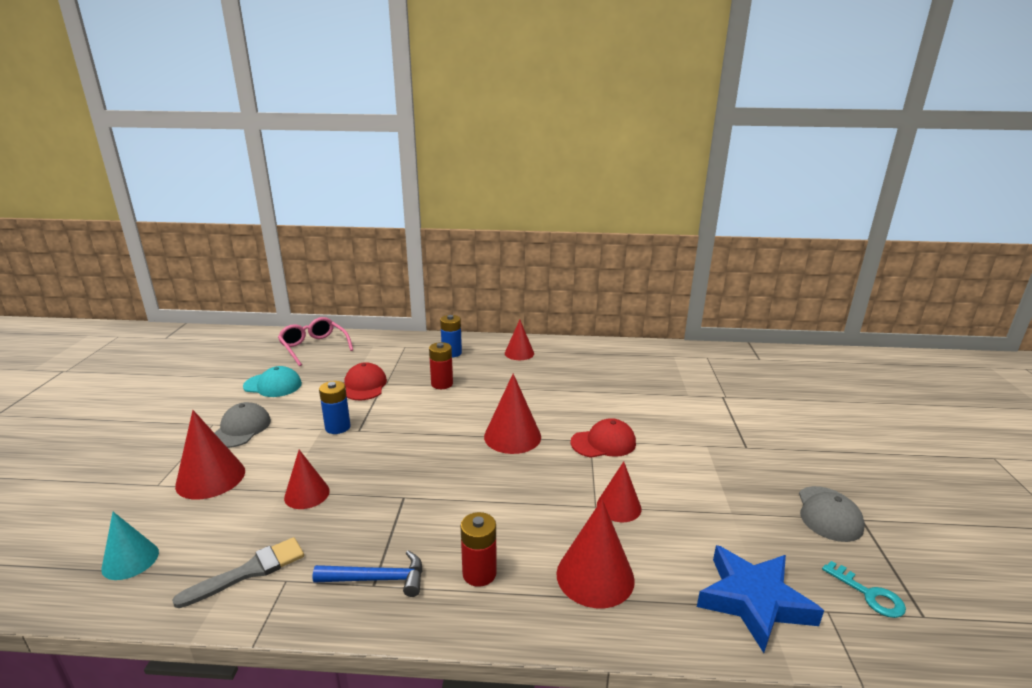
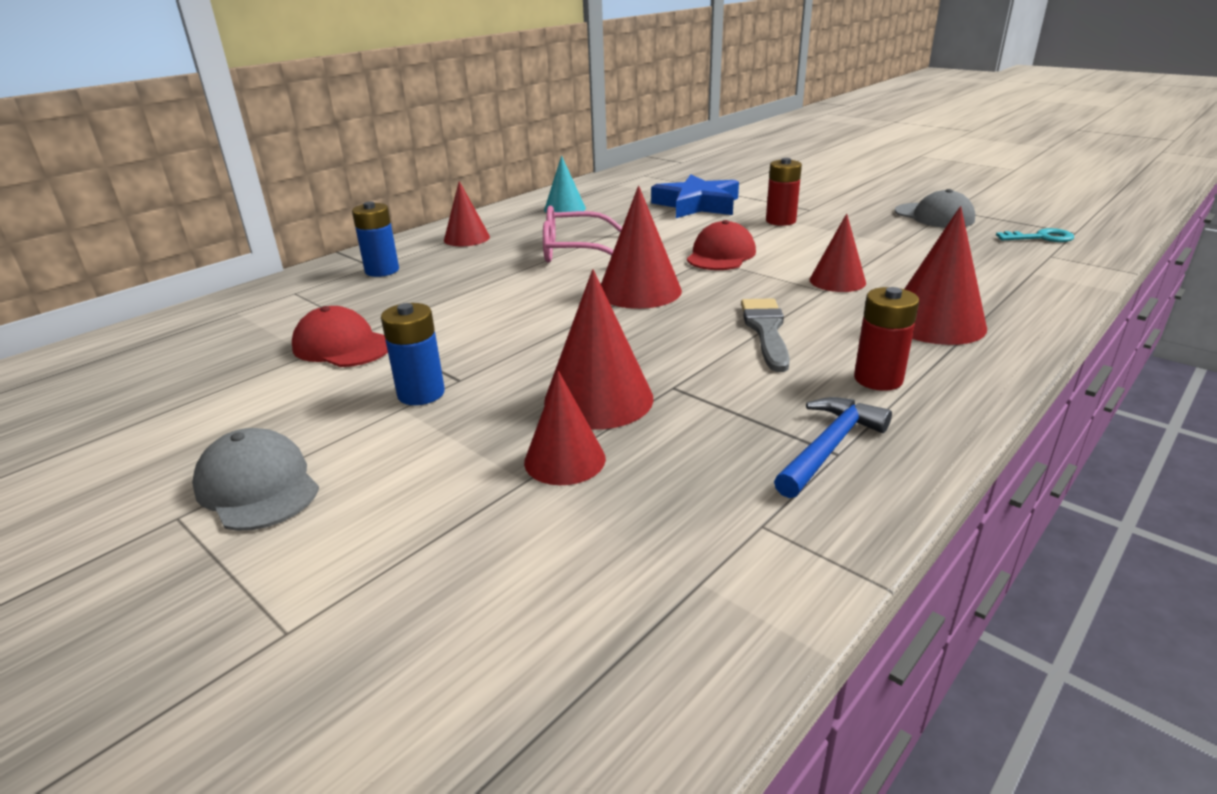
camera: 50 degrees left, 5 degrees up
turquoise cone [101,512,159,580] -> turquoise cone moved to [544,156,586,213]
grey brush [172,537,304,608] -> grey brush moved to [741,298,790,372]
red cone [175,410,245,500] -> red cone moved to [544,269,654,430]
turquoise cap [243,366,302,397] -> none
pink glasses [278,317,353,366] -> pink glasses moved to [543,206,622,263]
red battery [429,342,453,389] -> red battery moved to [766,158,802,226]
blue star [697,545,824,653] -> blue star moved to [651,175,739,218]

